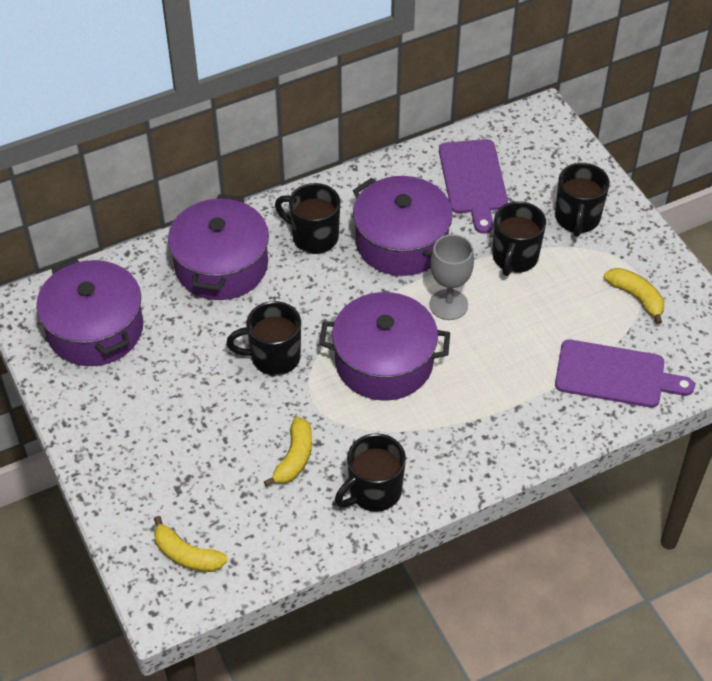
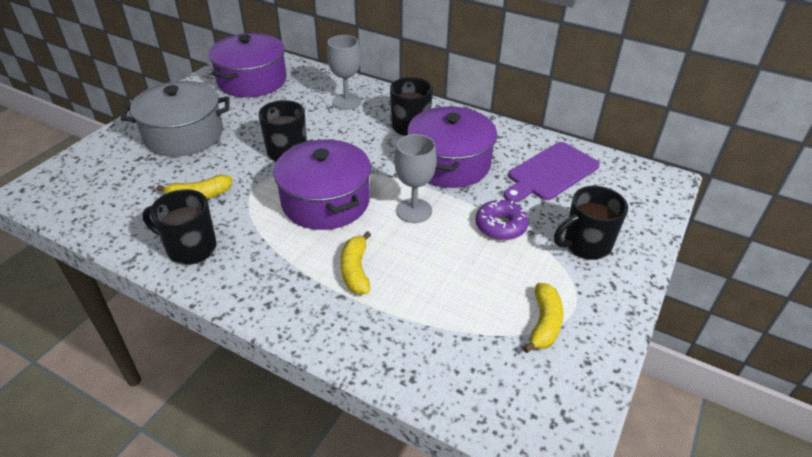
camera: 55 degrees right, 10 degrees down
yellow banana [154,516,228,572] -> yellow banana moved to [341,231,371,294]
purple pot [168,194,269,300] -> grey goblet [327,35,361,110]
black mug [492,201,546,276] -> purple donut [475,200,529,240]
purple cutting board [555,340,695,408] -> none
none -> grey pot [121,81,230,157]

